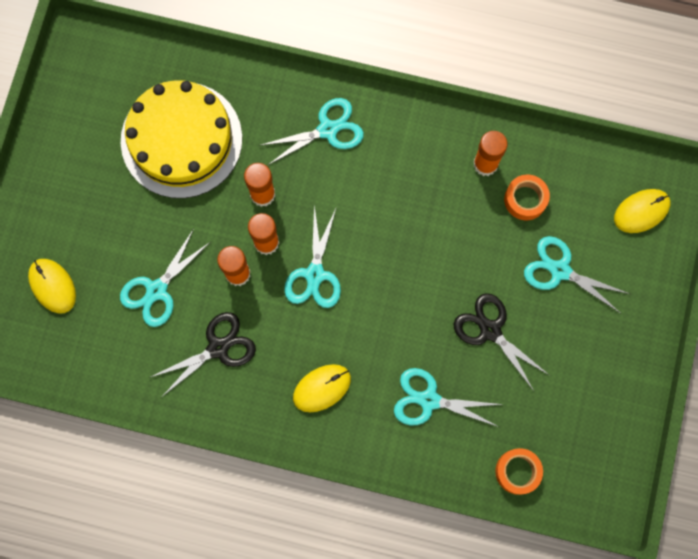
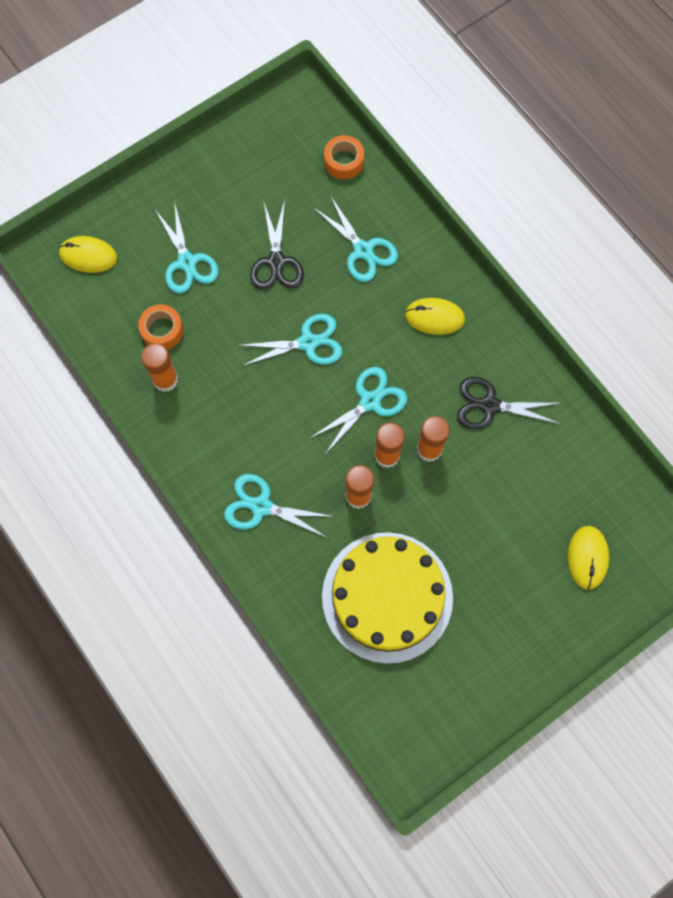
camera: 140 degrees left, 5 degrees down
turquoise scissors [120,229,210,327] -> turquoise scissors moved to [237,314,343,366]

